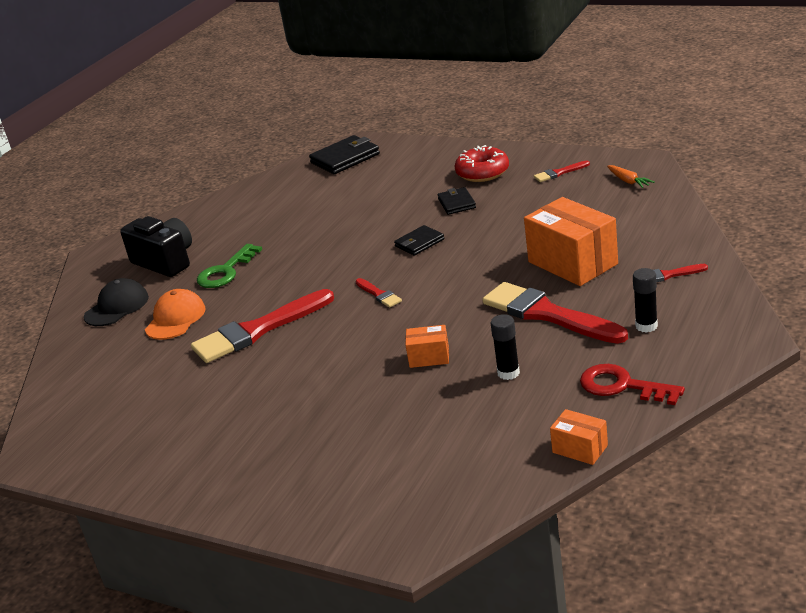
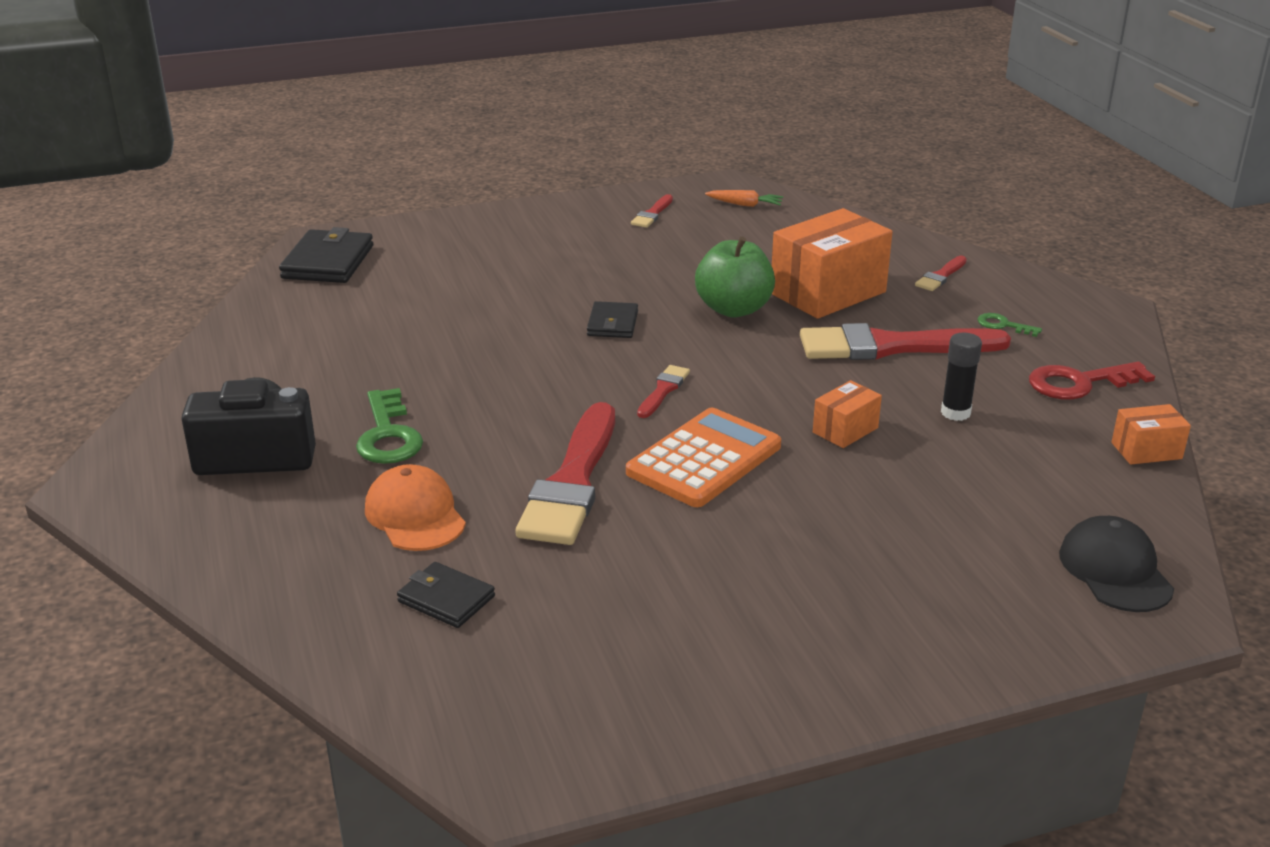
camera: 50 degrees left, 0 degrees up
black cap [84,278,149,326] -> black cap moved to [1059,516,1174,612]
red brush [355,278,402,308] -> red brush turned 75 degrees counterclockwise [637,365,690,418]
black wallet [437,187,476,215] -> black wallet moved to [397,562,495,628]
red donut [454,145,509,182] -> none
orange box [524,197,618,286] -> orange box turned 45 degrees counterclockwise [772,208,892,319]
black glue stick [633,268,658,333] -> green key [978,313,1042,337]
none -> orange calculator [626,408,781,507]
none -> green apple [695,236,775,317]

